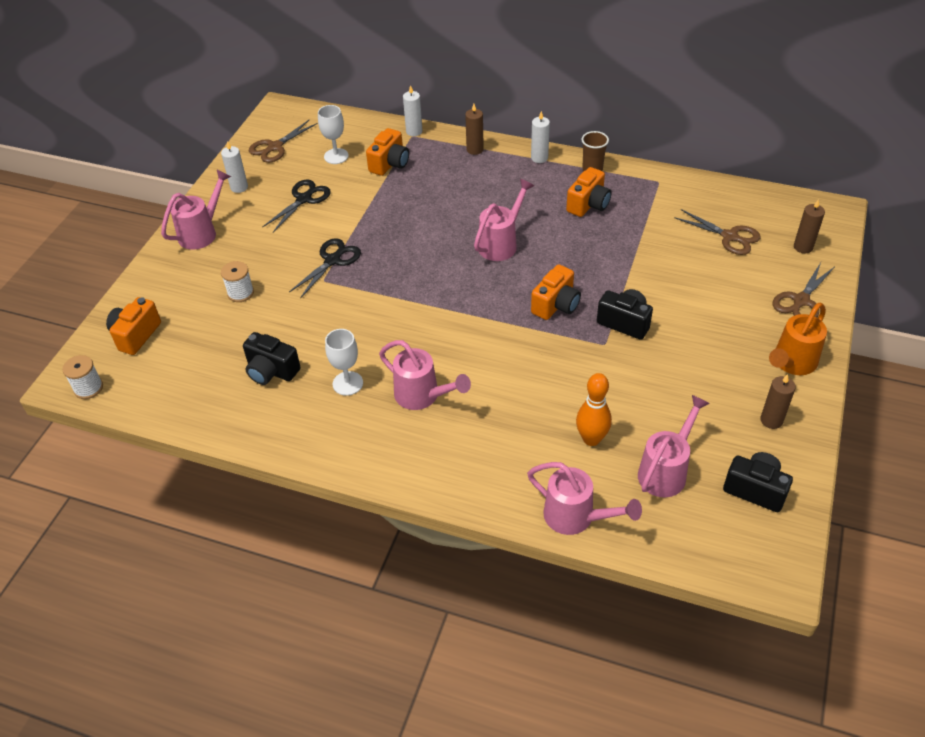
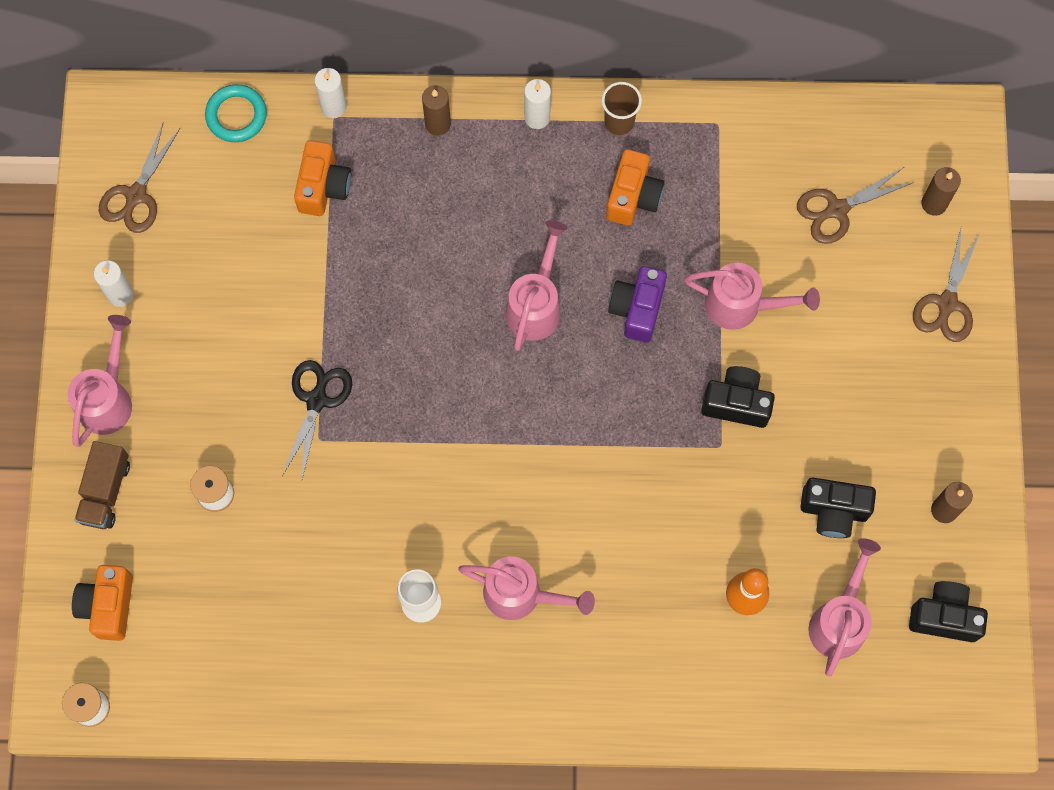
camera: 20 degrees left, 25 degrees up
black camera [243,332,300,385] -> black camera moved to [801,478,876,538]
black scissors [262,179,331,232] -> none
white goblet [318,105,349,164] -> none
pink watering can [527,462,642,535] -> pink watering can moved to [684,263,820,330]
orange camera [531,264,581,320] -> none
brown scissors [674,209,761,255] -> brown scissors turned 135 degrees clockwise [797,167,914,244]
orange watering can [769,302,827,375] -> none
none -> brown truck [75,441,130,529]
none -> turquoise ring [205,84,267,142]
none -> purple camera [608,266,667,343]

